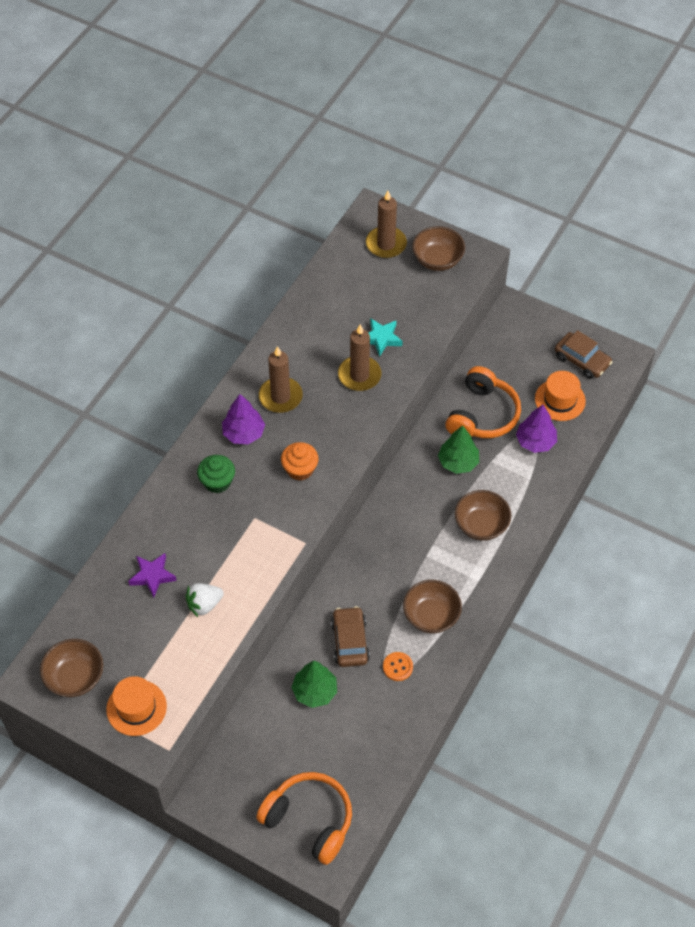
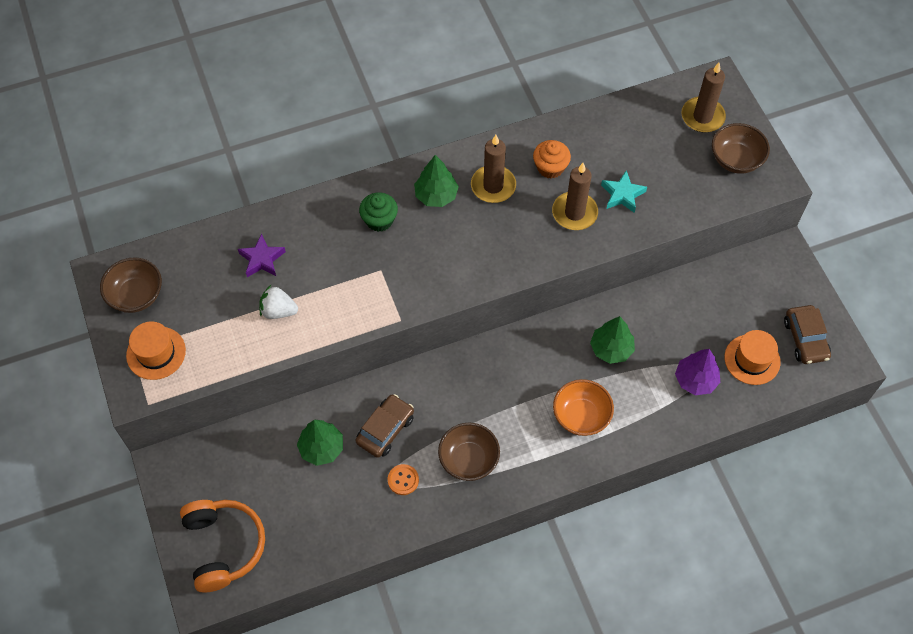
camera: 40 degrees right, 5 degrees up
purple tree [222,394,265,444] -> green tree [414,155,459,207]
orange cupcake [281,442,319,481] -> orange cupcake moved to [533,140,571,179]
orange headphones [445,366,521,438] -> none
brown bowl [455,490,511,541] -> orange bowl [553,379,614,436]

